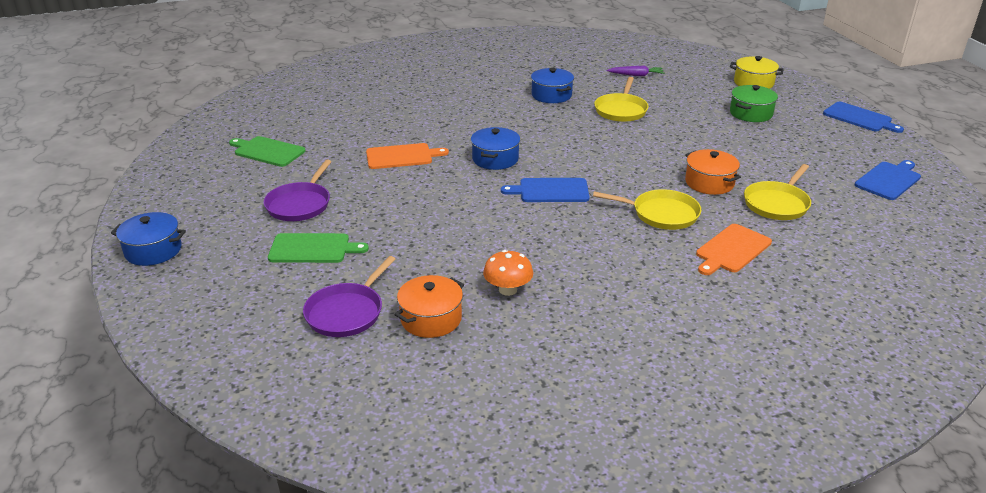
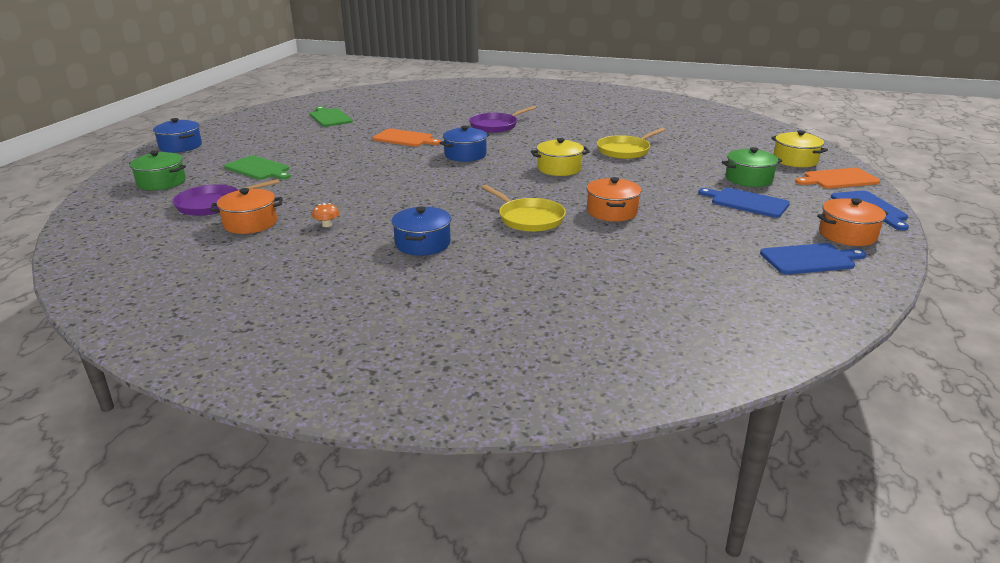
camera: 35 degrees right, 5 degrees down
purple pan [263,159,332,221] -> purple pan moved to [469,106,536,133]
orange mushroom [483,250,533,296] -> orange mushroom [312,203,339,227], size x0.60
blue cutting board [501,178,589,202] -> blue cutting board moved to [698,188,790,218]
blue pot [531,68,574,103] -> blue pot moved to [392,207,451,256]
purple carrot [607,65,664,76] -> none
orange cutting board [696,224,772,275] -> orange cutting board moved to [795,168,880,189]
yellow pan [744,164,811,220] -> none
none -> green pot [129,151,186,190]
none -> yellow pot [531,138,590,176]
none -> orange pot [817,198,888,246]

